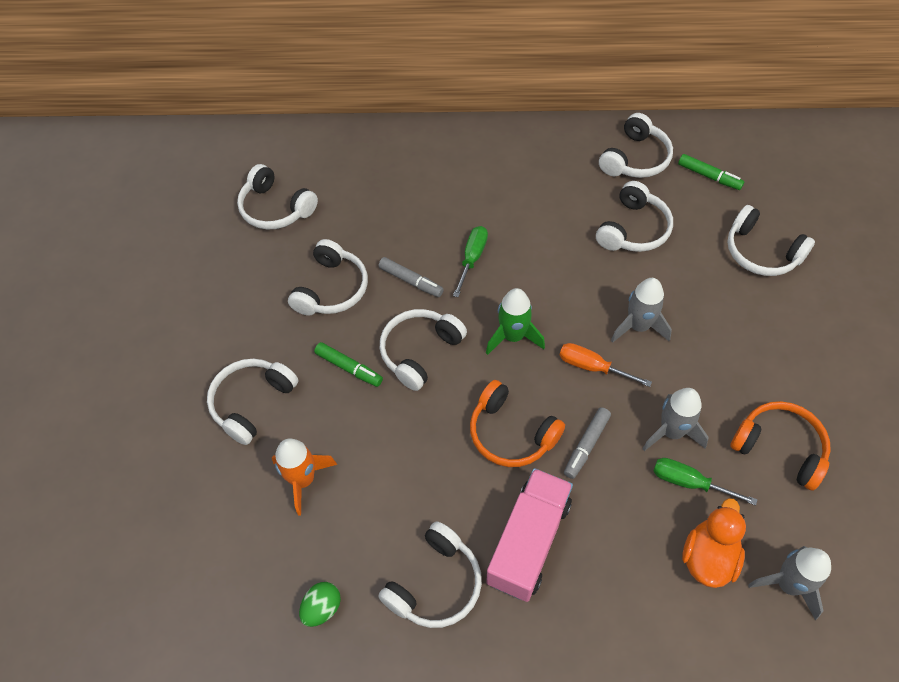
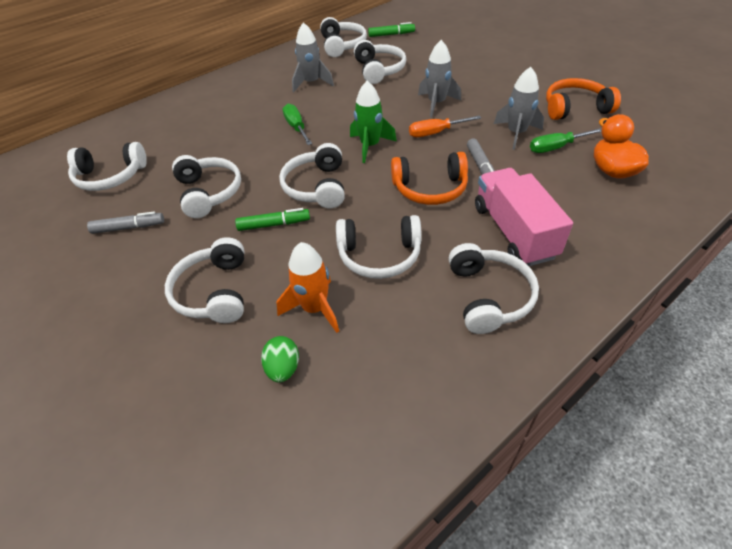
camera: 40 degrees left, 10 degrees down
green egg [299,582,341,627] -> green egg moved to [261,336,299,382]
grey marker [378,257,444,297] -> grey marker moved to [87,211,164,234]
white headphones [727,205,815,276] -> white headphones moved to [336,215,421,279]
grey rocket [748,546,831,620] -> grey rocket moved to [292,22,334,92]

